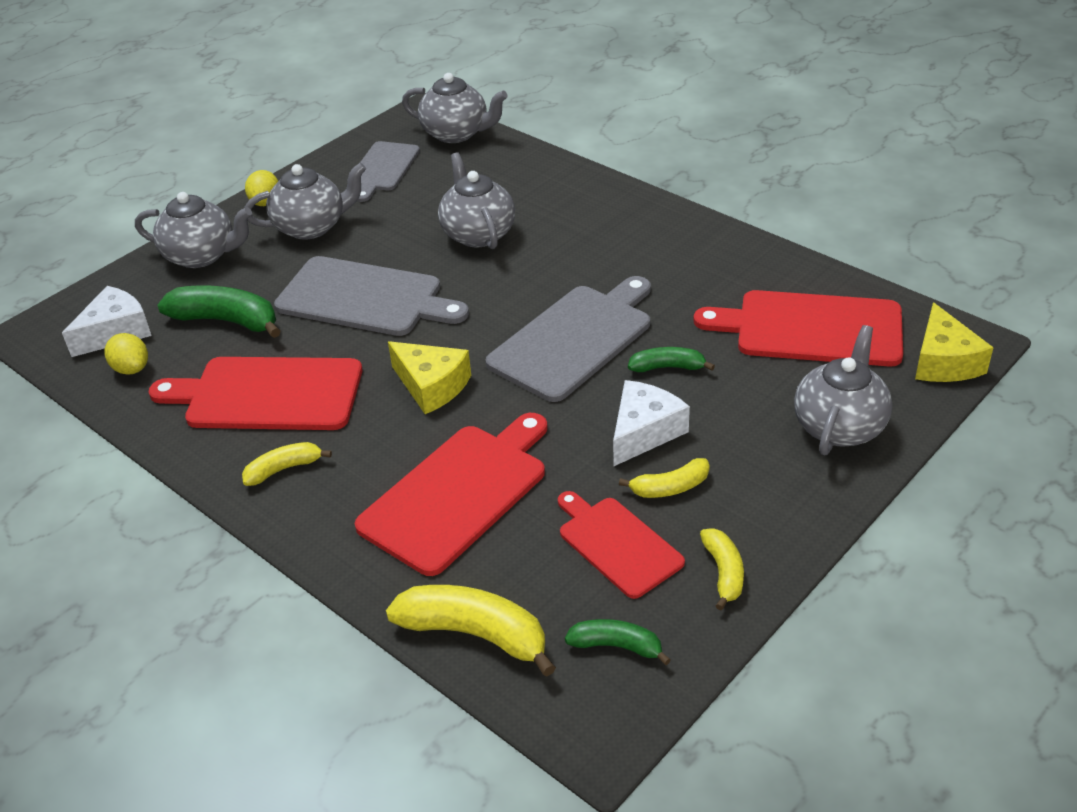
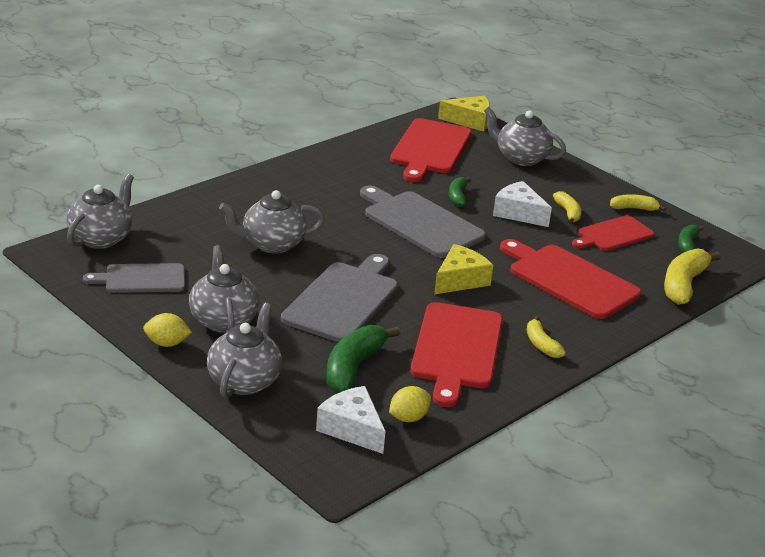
camera: 90 degrees left, 10 degrees down
grey cutting board [347,141,420,202] -> grey cutting board turned 150 degrees clockwise [83,263,185,293]

